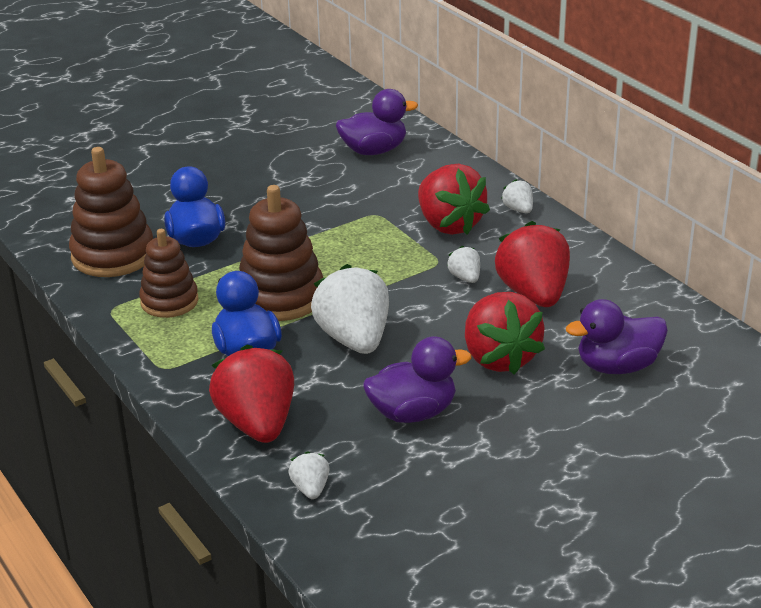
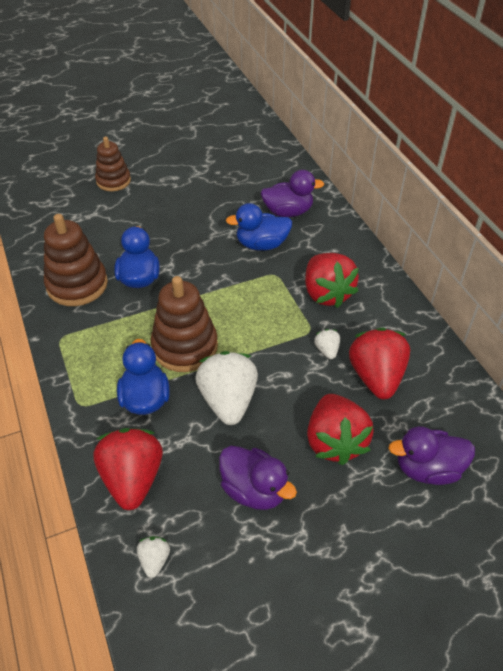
camera: 10 degrees right, 15 degrees up
brown stacking toy [139,229,199,318] -> brown stacking toy moved to [95,136,131,191]
purple duck [363,336,471,423] -> purple duck turned 45 degrees clockwise [219,446,297,510]
white strawberry [501,179,533,213] -> none
none -> blue duck [226,203,292,251]

